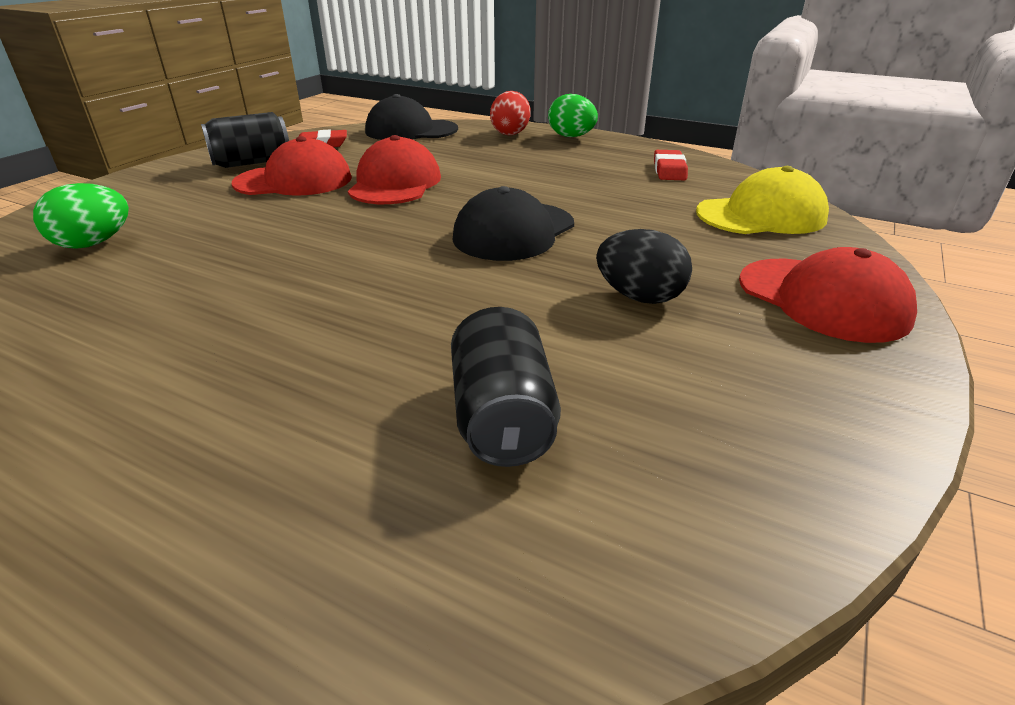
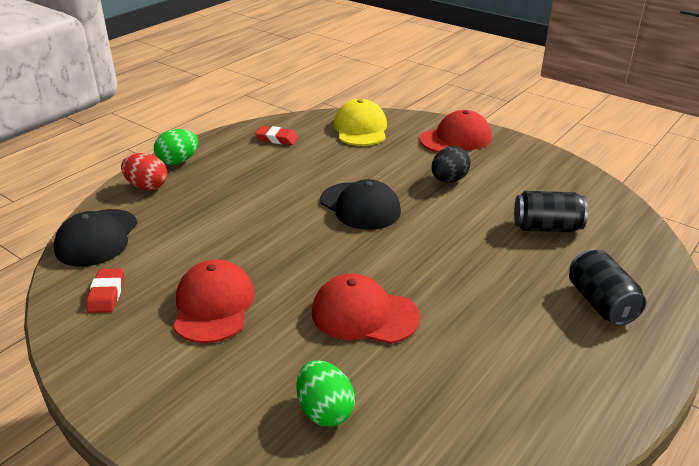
camera: 80 degrees left, 0 degrees up
black can [201,112,289,168] -> black can moved to [569,250,646,325]
red cap [348,135,441,204] -> red cap moved to [312,274,420,344]

